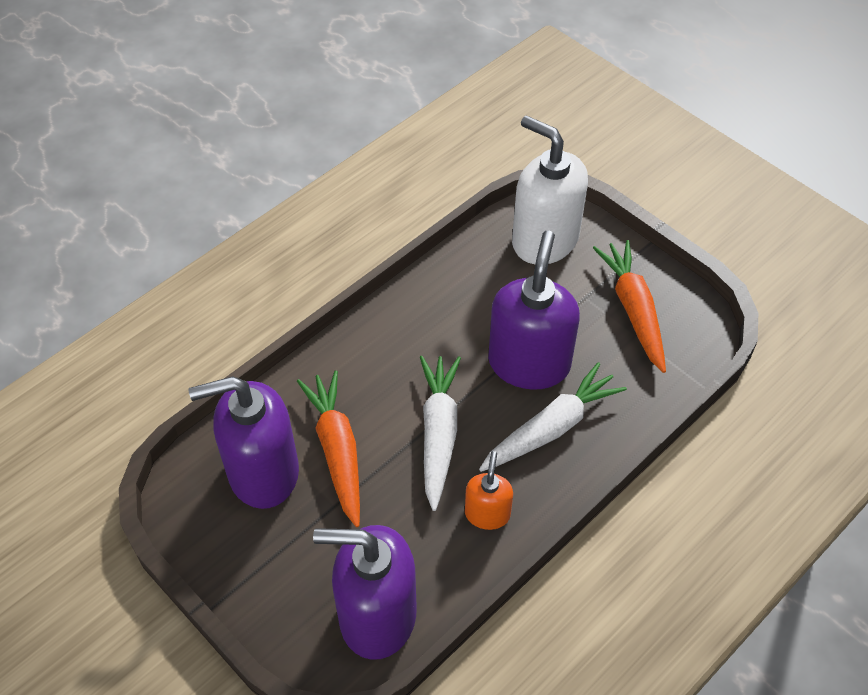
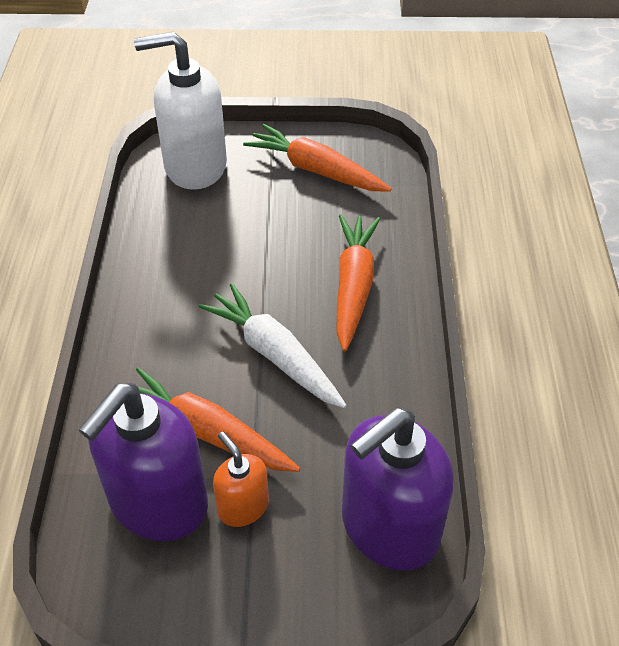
camera: 45 degrees left, 5 degrees down
orange soap dispenser [465,451,513,530] -> orange soap dispenser moved to [213,432,269,527]
white carrot [479,362,627,472] -> orange carrot [337,215,380,351]
purple soap dispenser [488,231,580,390] -> none

